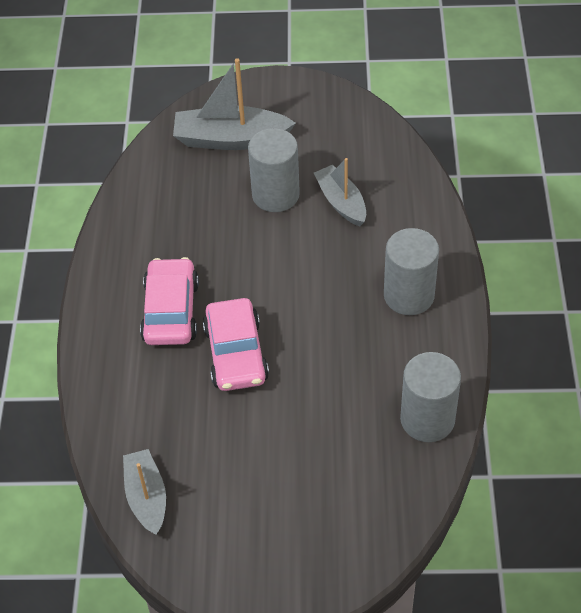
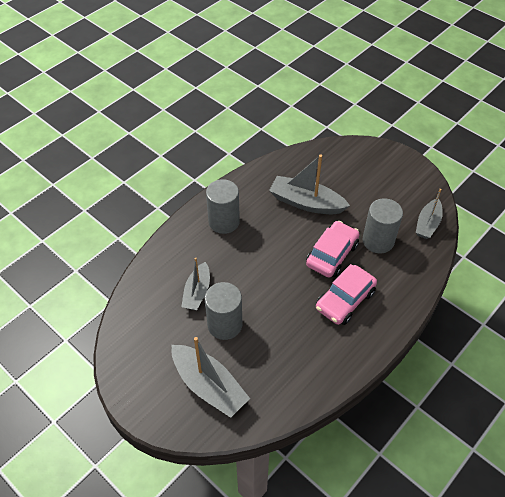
camera: 140 degrees left, 0 degrees up
grey cylinder [400,352,461,442] -> grey cylinder moved to [363,198,403,253]
none -> grey boat [269,155,350,214]

